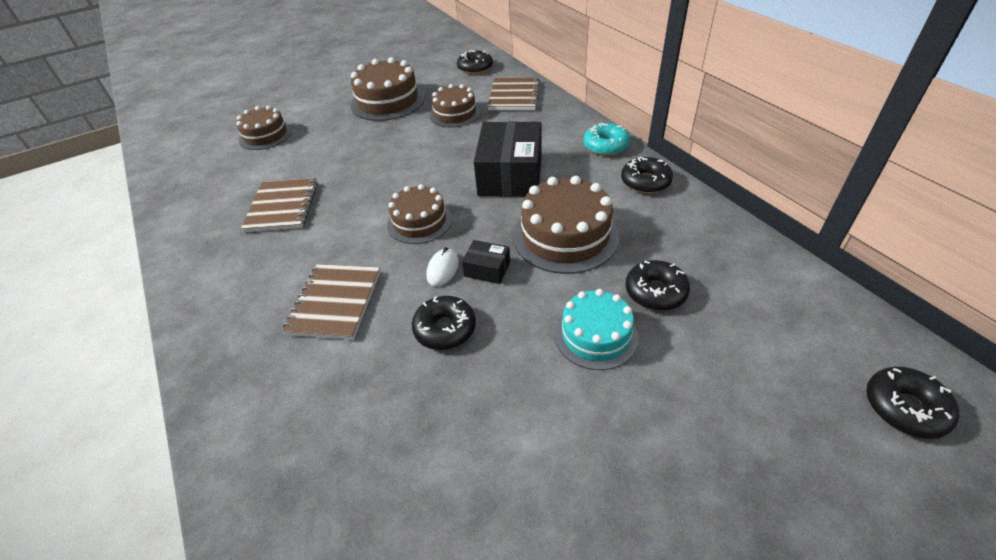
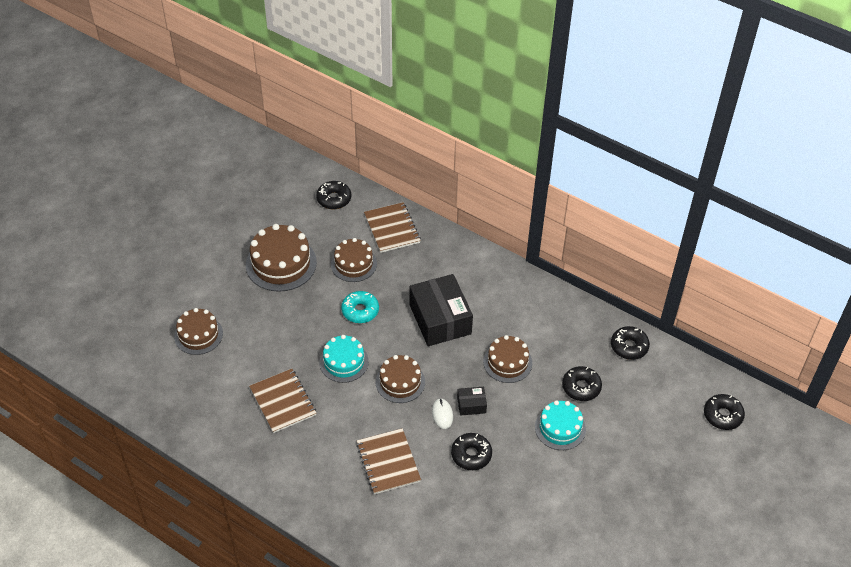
camera: 30 degrees left, 5 degrees up
brown cake [513,176,619,274] -> brown cake [483,335,532,383], size x0.65
turquoise donut [584,123,630,156] -> turquoise donut moved to [341,291,379,323]
black donut [621,157,673,194] -> black donut moved to [611,326,650,360]
none -> turquoise cake [320,335,369,383]

